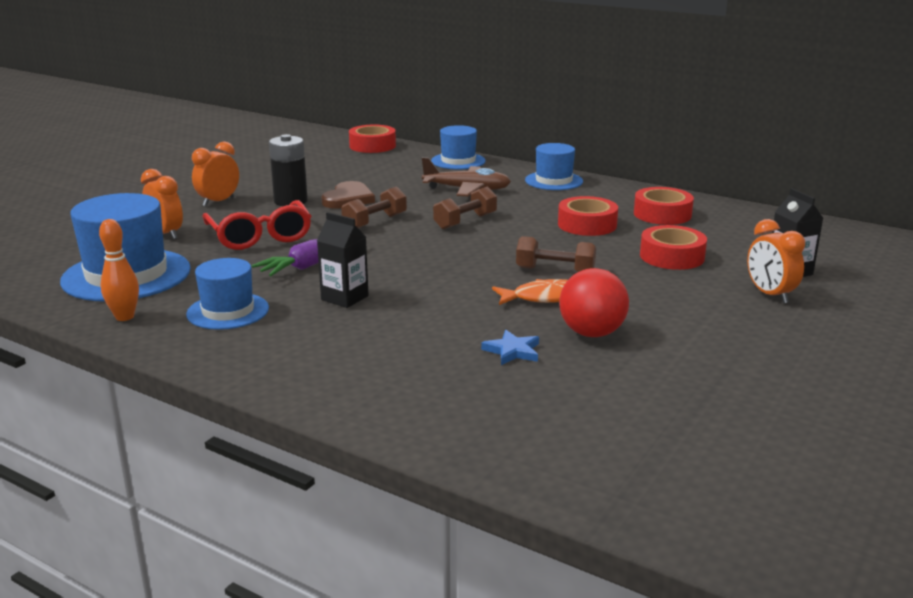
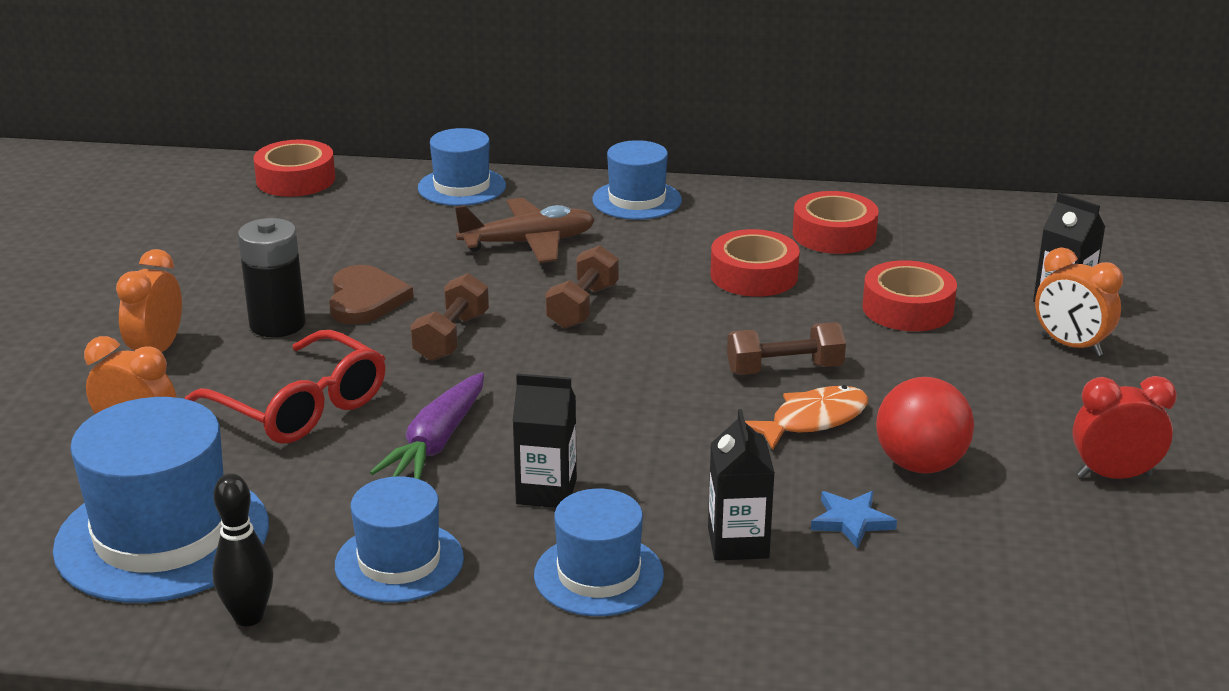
camera: 25 degrees left, 5 degrees up
orange bowling pin [99,219,139,321] -> black bowling pin [212,473,273,626]
none -> blue hat [534,489,664,616]
none -> black carton [708,409,775,561]
none -> red clock [1072,376,1177,479]

